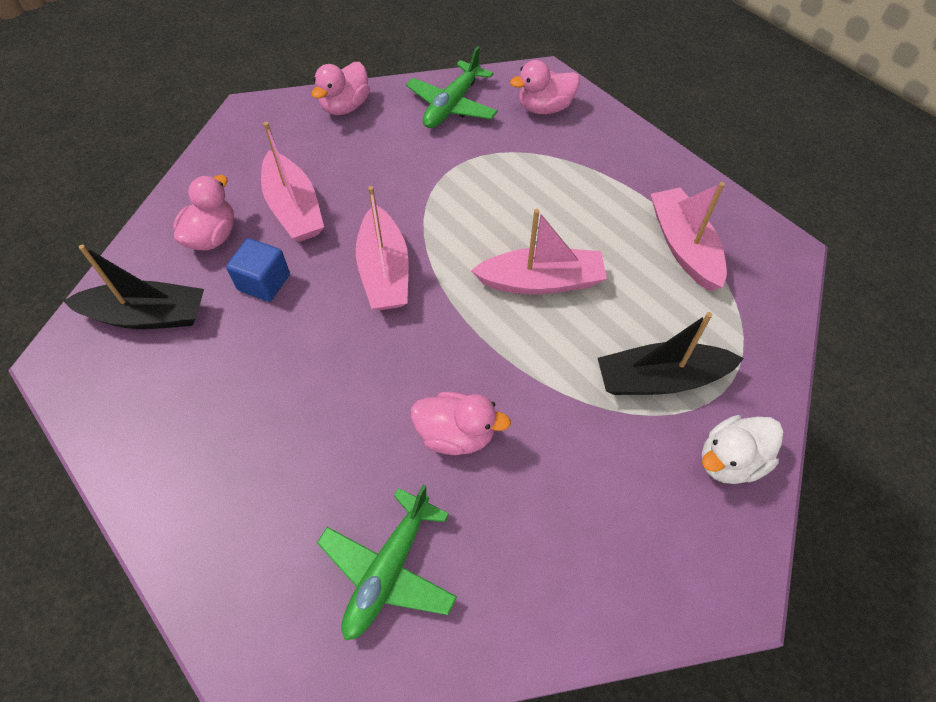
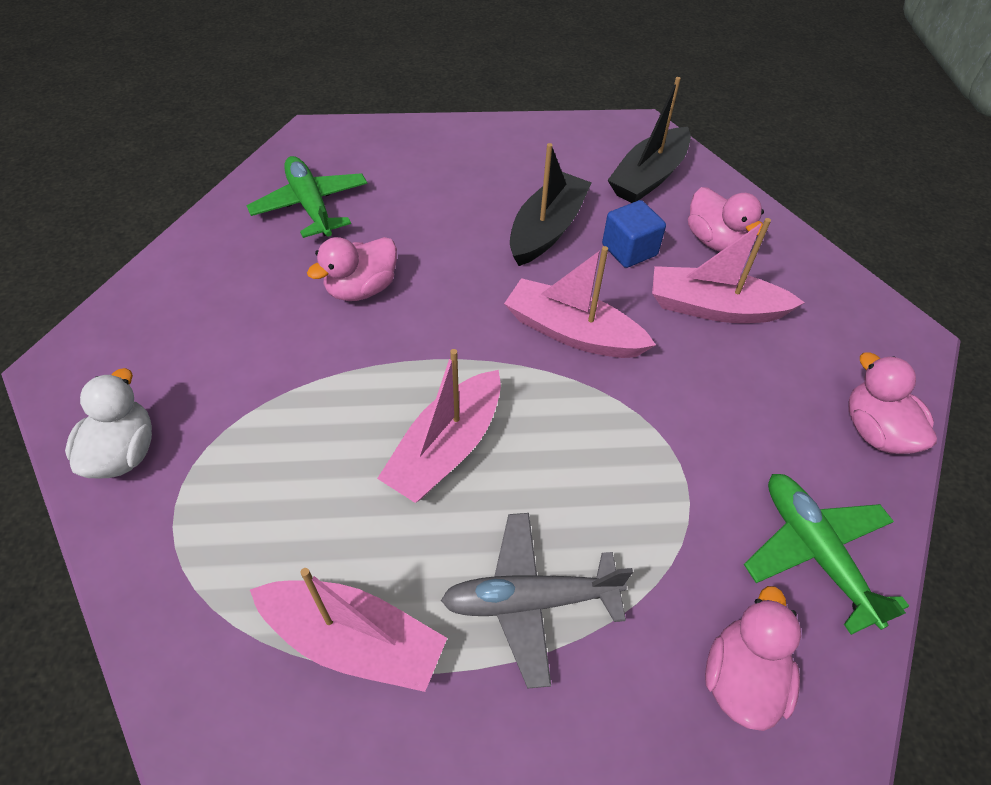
camera: 125 degrees right, 5 degrees down
black boat [598,312,744,395] -> black boat moved to [510,143,592,266]
none -> grey plane [441,513,633,689]

